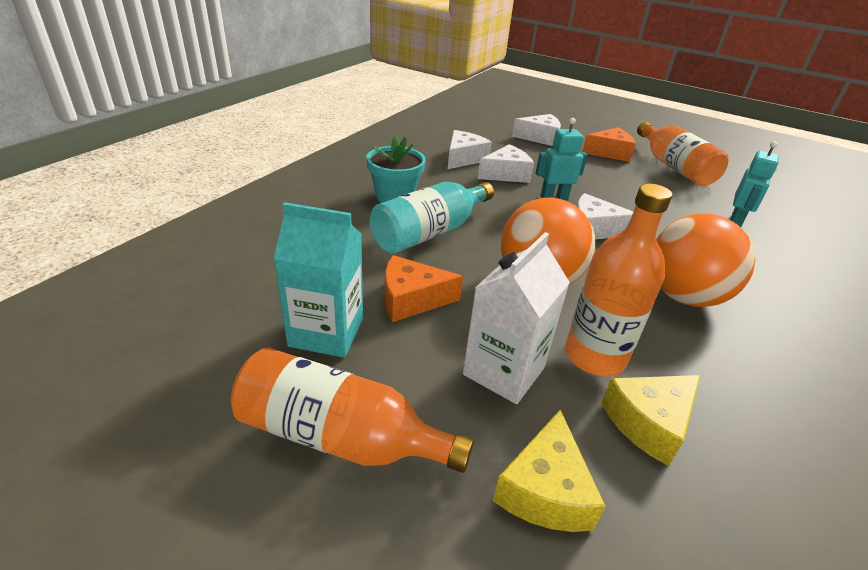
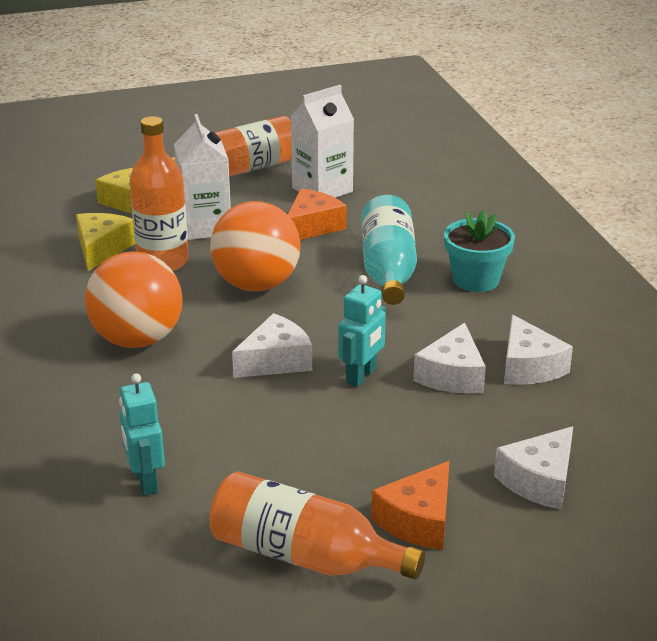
camera: 135 degrees right, 5 degrees down
turquoise carton [274,202,363,358] -> white carton [291,85,354,198]

